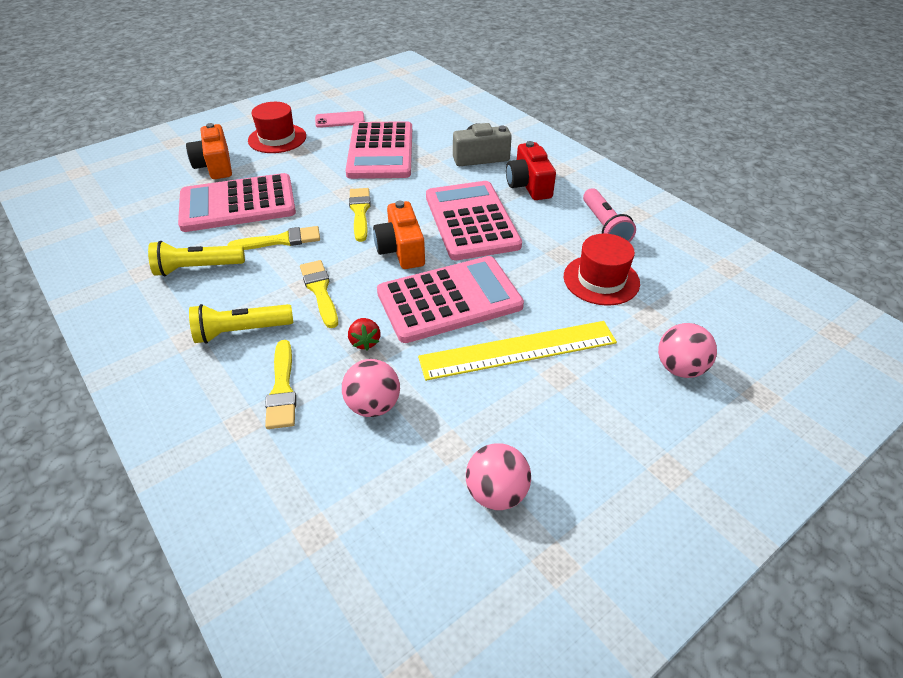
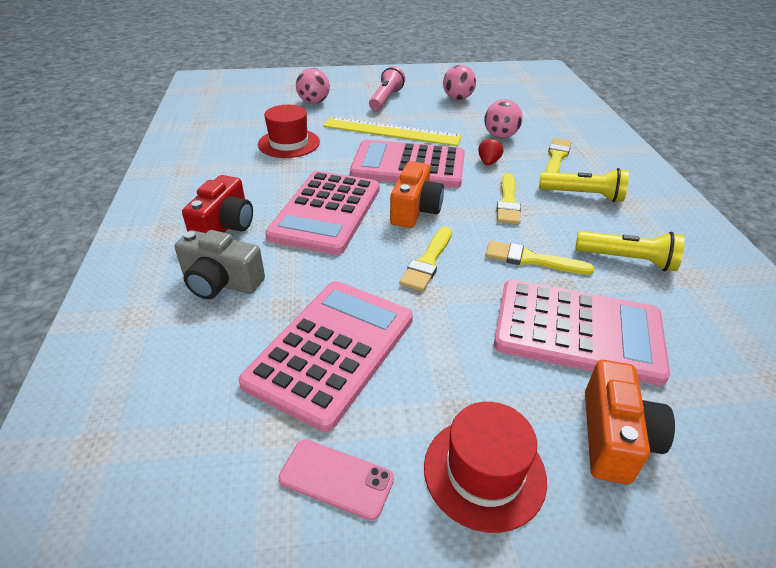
camera: 150 degrees left, 5 degrees down
pink flashlight [583,188,636,242] -> pink flashlight moved to [369,66,405,111]

